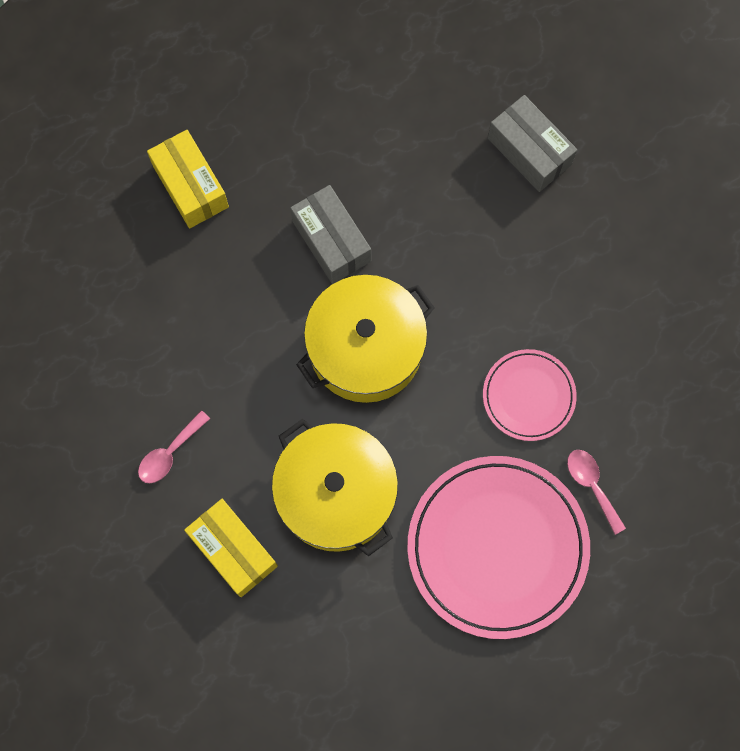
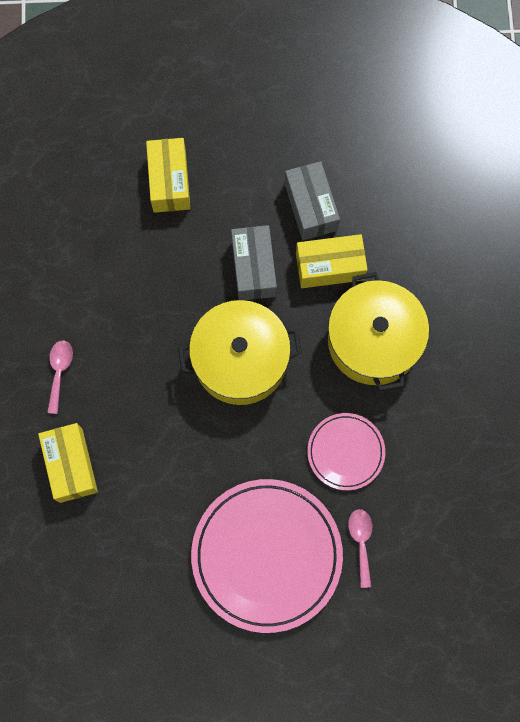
camera: 25 degrees right, 0 degrees up
pink spoon [138,410,210,483] -> pink spoon turned 120 degrees clockwise [47,340,73,414]
yellow pot [272,418,398,556] -> yellow pot moved to [328,272,429,391]
grey box [488,95,577,192] -> grey box moved to [285,161,340,240]
none -> yellow box [296,234,368,288]

